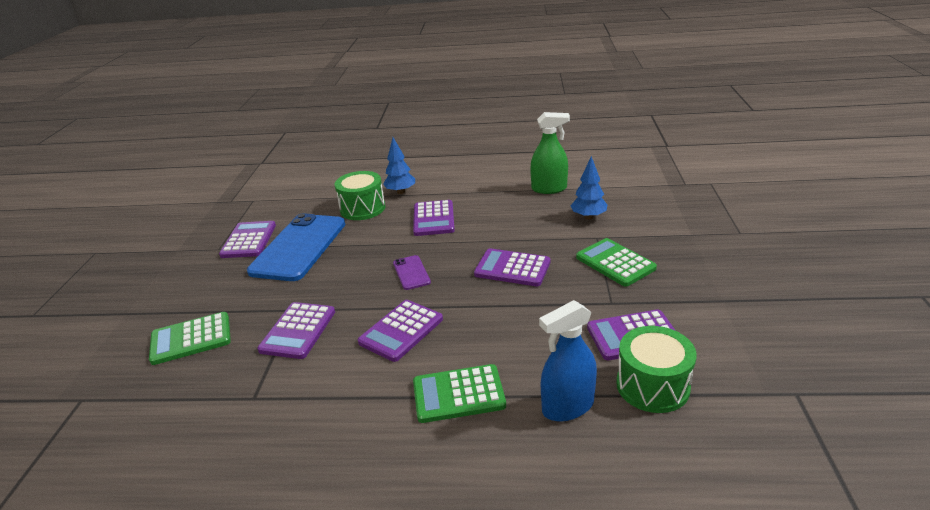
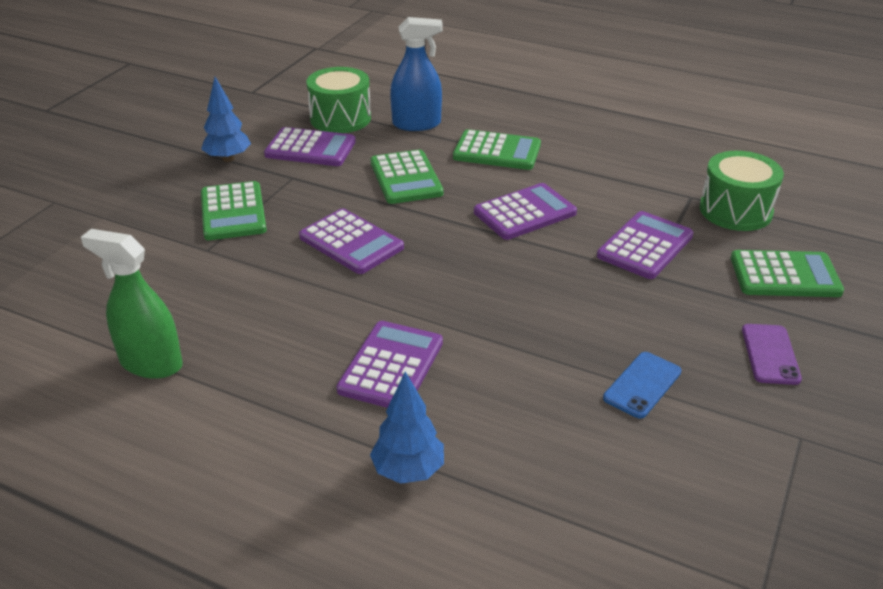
camera: 160 degrees left, 5 degrees up
purple calculator [219,221,276,258] -> none
blue phone [247,213,345,281] -> blue phone [603,352,682,418], size x0.44
green drum [335,171,385,220] -> green drum moved to [700,151,784,231]
purple phone [393,255,431,290] -> purple phone moved to [742,324,802,385]
blue tree [570,156,607,220] -> blue tree moved to [201,77,251,162]
none -> green calculator [371,150,443,204]

